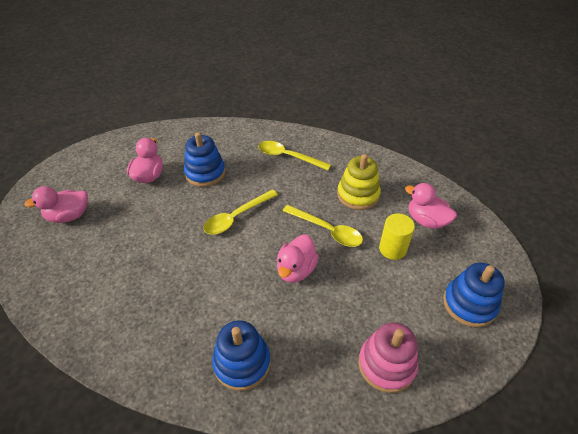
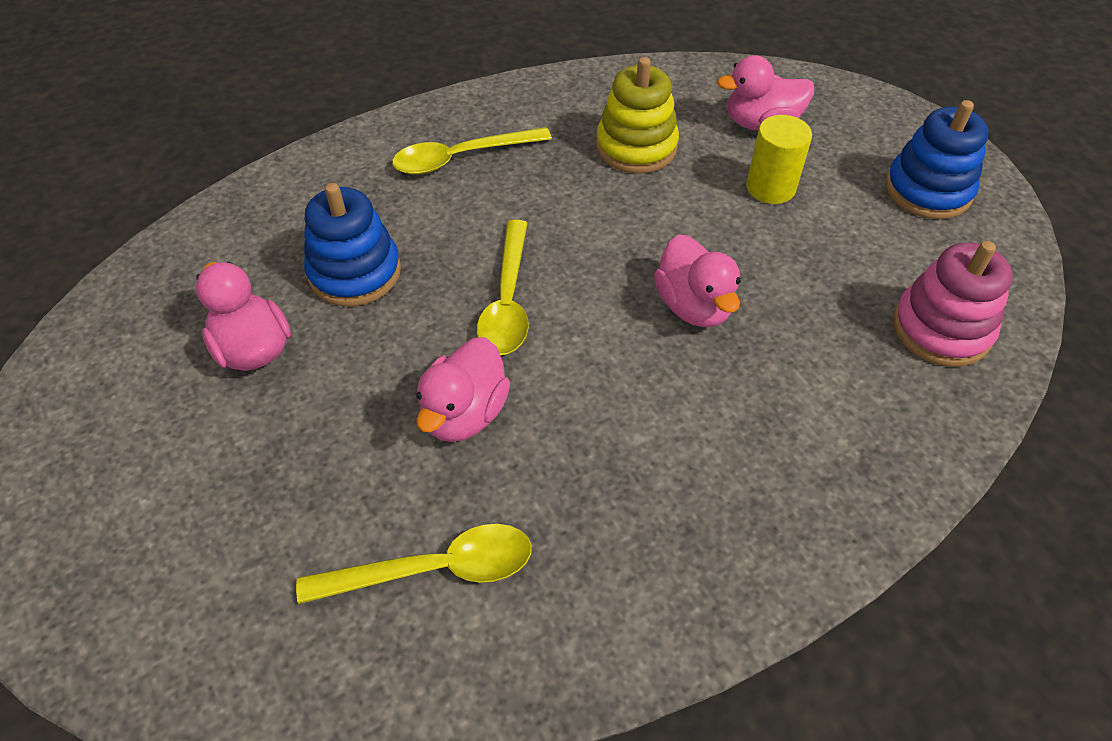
camera: 45 degrees left, 5 degrees up
pink duck [24,186,88,223] -> pink duck moved to [416,337,510,442]
blue stacking toy [212,320,270,391] -> none
yellow spoon [283,205,363,247] -> yellow spoon moved to [296,524,532,604]

